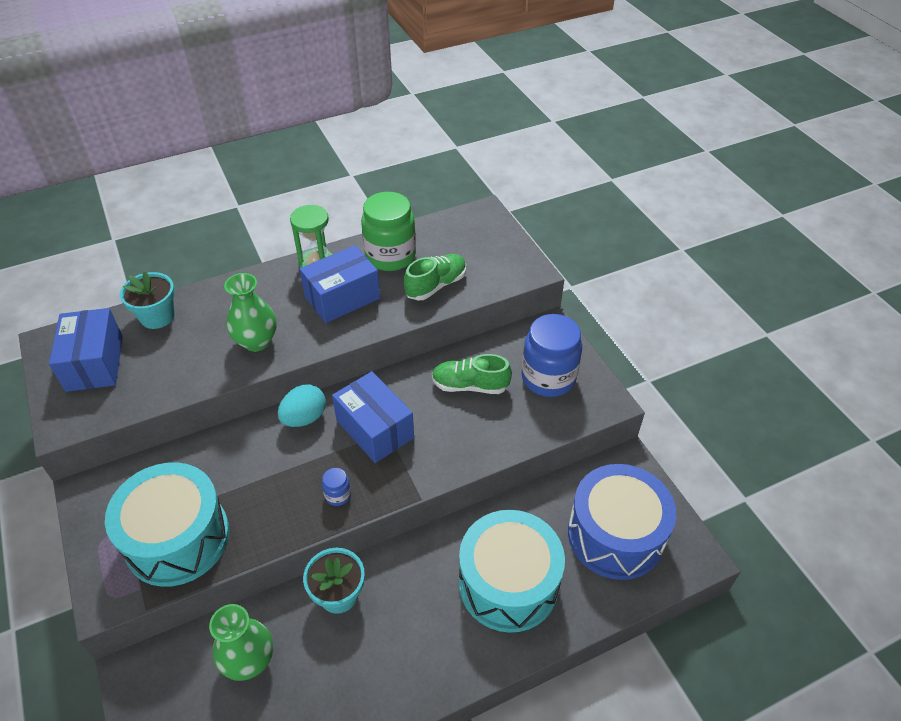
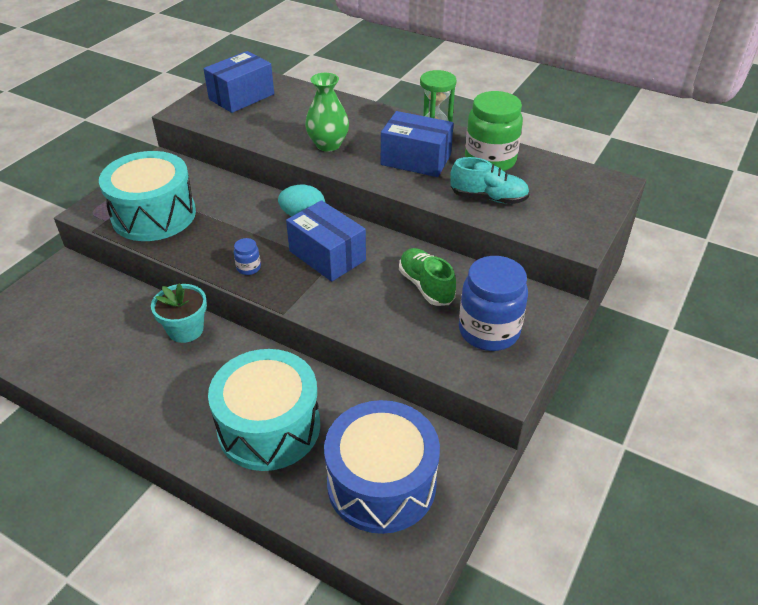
camera: 55 degrees right, 5 degrees down
turquoise flower pot [120,272,175,329] -> none
green vase [209,604,273,681] -> none
blue box [332,371,414,463] -> blue box turned 60 degrees counterclockwise [286,200,366,282]
green shoe [404,254,466,301] -> turquoise shoe [450,157,530,204]

